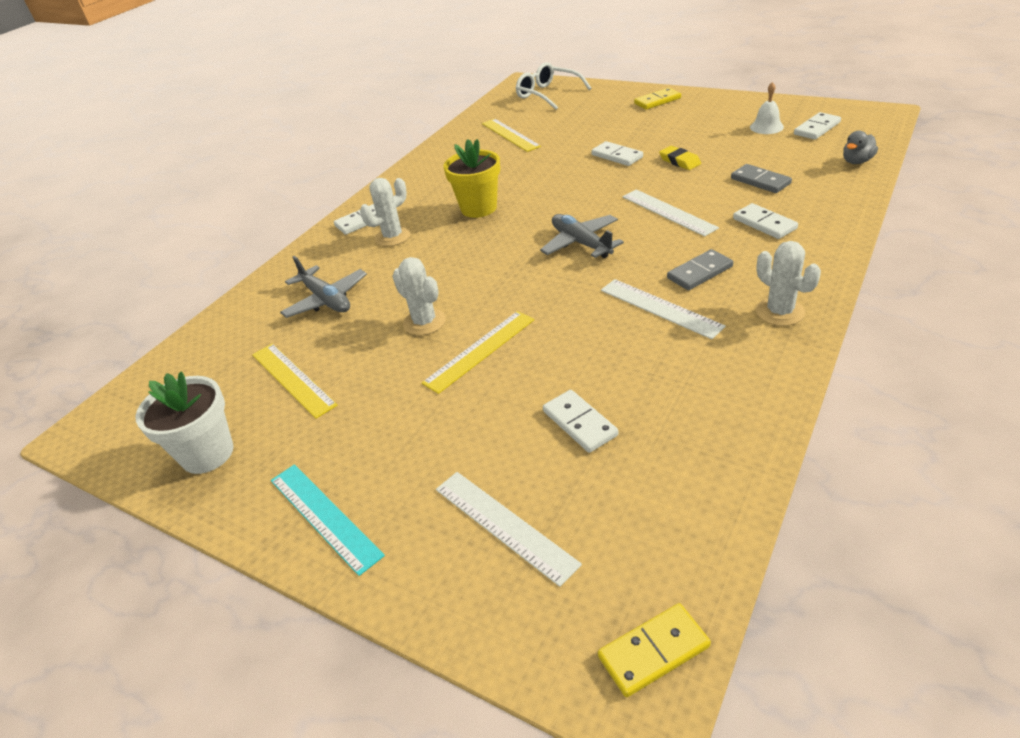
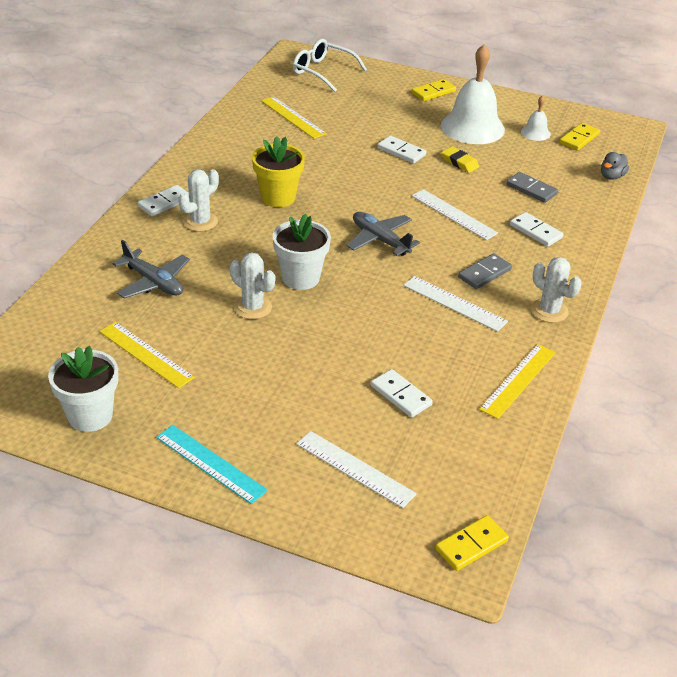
camera: 15 degrees left, 0 degrees up
yellow ruler [422,311,534,394] -> yellow ruler moved to [479,344,556,419]
white domino [794,112,841,140] -> yellow domino [559,123,600,151]
none -> white flower pot [273,214,331,290]
none -> white bell [441,44,505,144]

